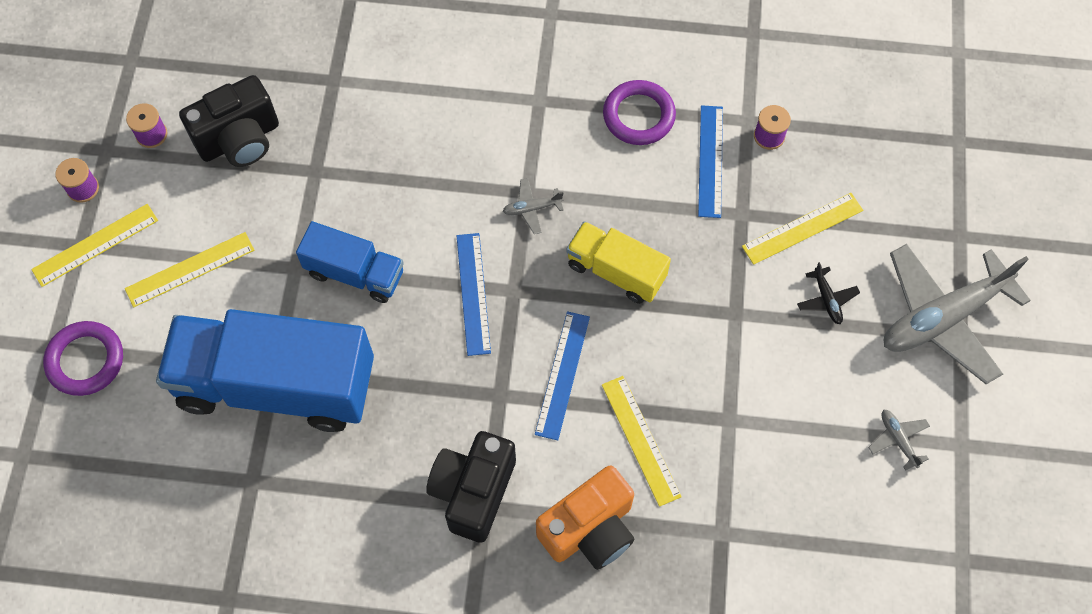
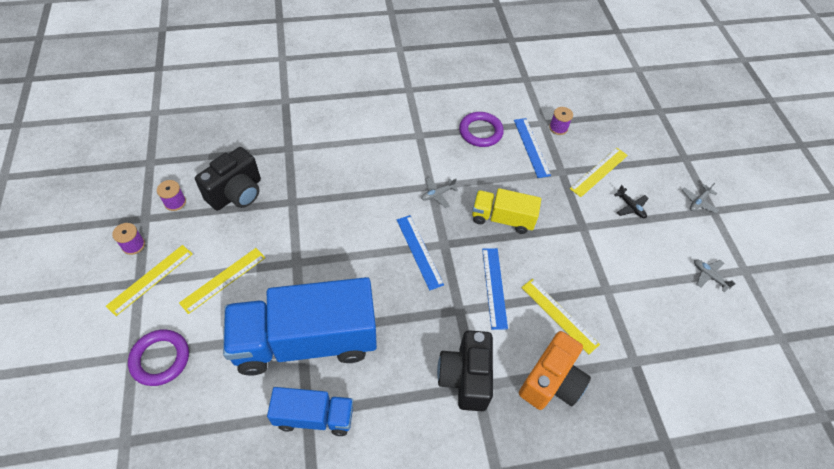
camera: 20 degrees left, 10 degrees down
blue truck [296,221,404,303] -> blue truck moved to [267,387,353,436]
grey plane [884,244,1031,384] -> grey plane [682,183,719,213], size x0.40

